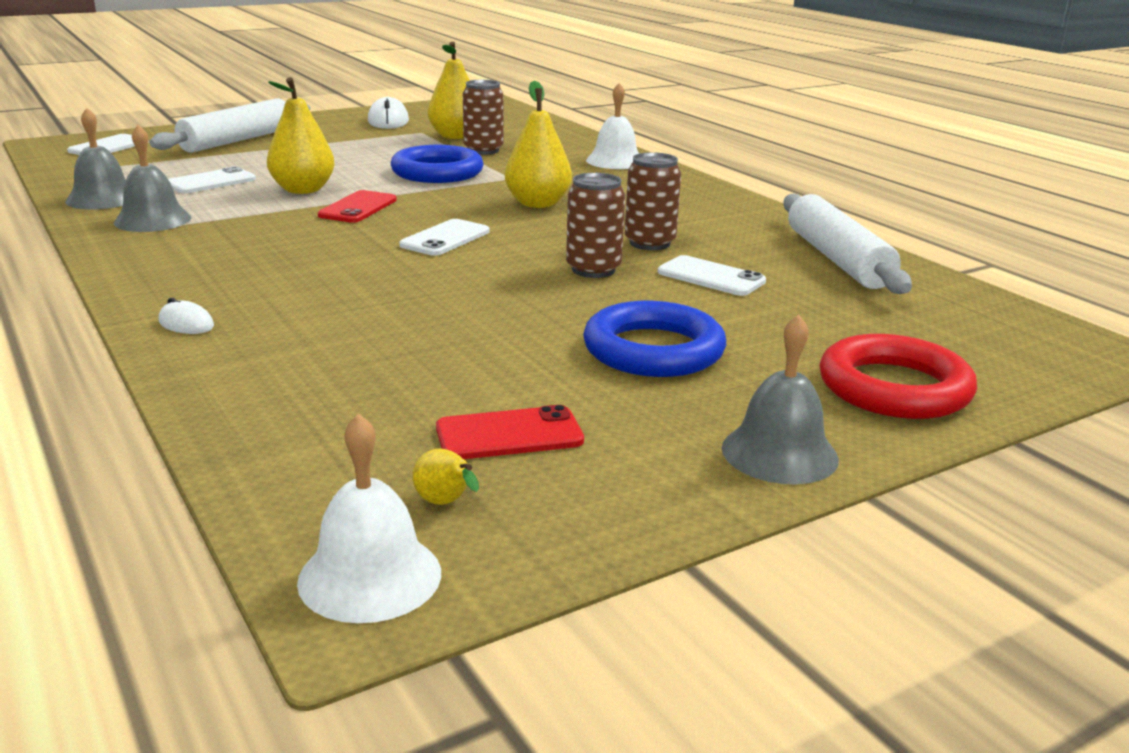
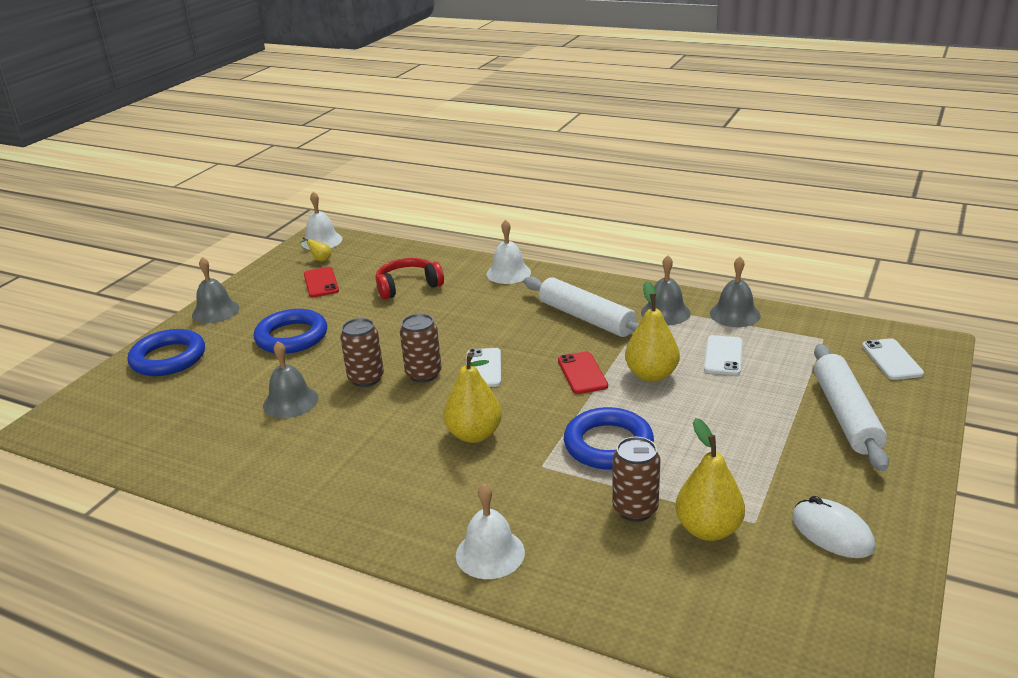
camera: 150 degrees right, 5 degrees up
white mouse [159,298,214,334] -> white bell [486,220,531,284]
red phone [436,405,584,459] -> red phone turned 60 degrees counterclockwise [304,267,339,297]
brown can [625,152,681,250] -> brown can moved to [400,314,442,383]
white phone [658,255,766,296] -> grey bell [263,341,318,418]
white rolling pin [783,193,912,294] -> white rolling pin moved to [524,276,640,337]
red ring [819,334,977,419] -> blue ring [128,329,205,376]
none -> red headphones [376,258,444,299]

